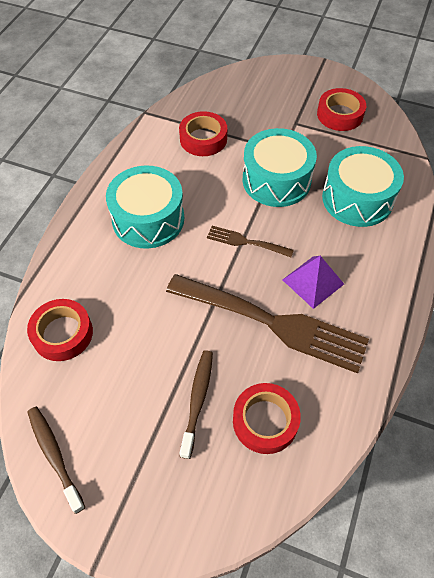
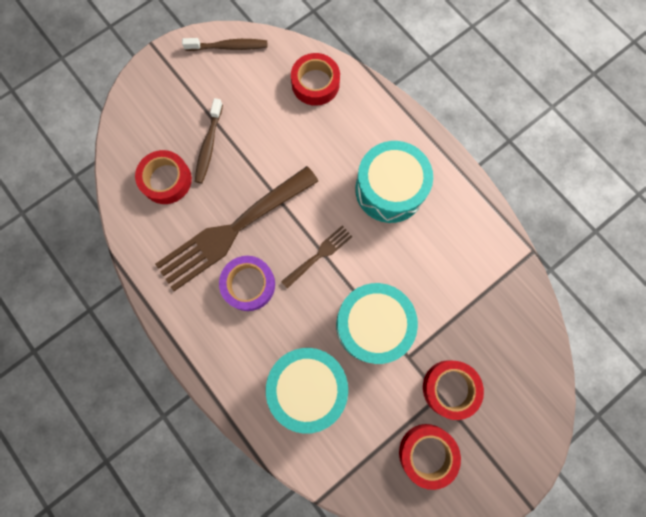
camera: 120 degrees right, 20 degrees up
red tape [179,111,227,156] -> red tape moved to [423,360,484,420]
brown toothbrush [180,350,213,459] -> brown toothbrush turned 60 degrees clockwise [195,98,223,183]
purple pyramid [282,256,344,309] -> purple tape [219,256,275,311]

